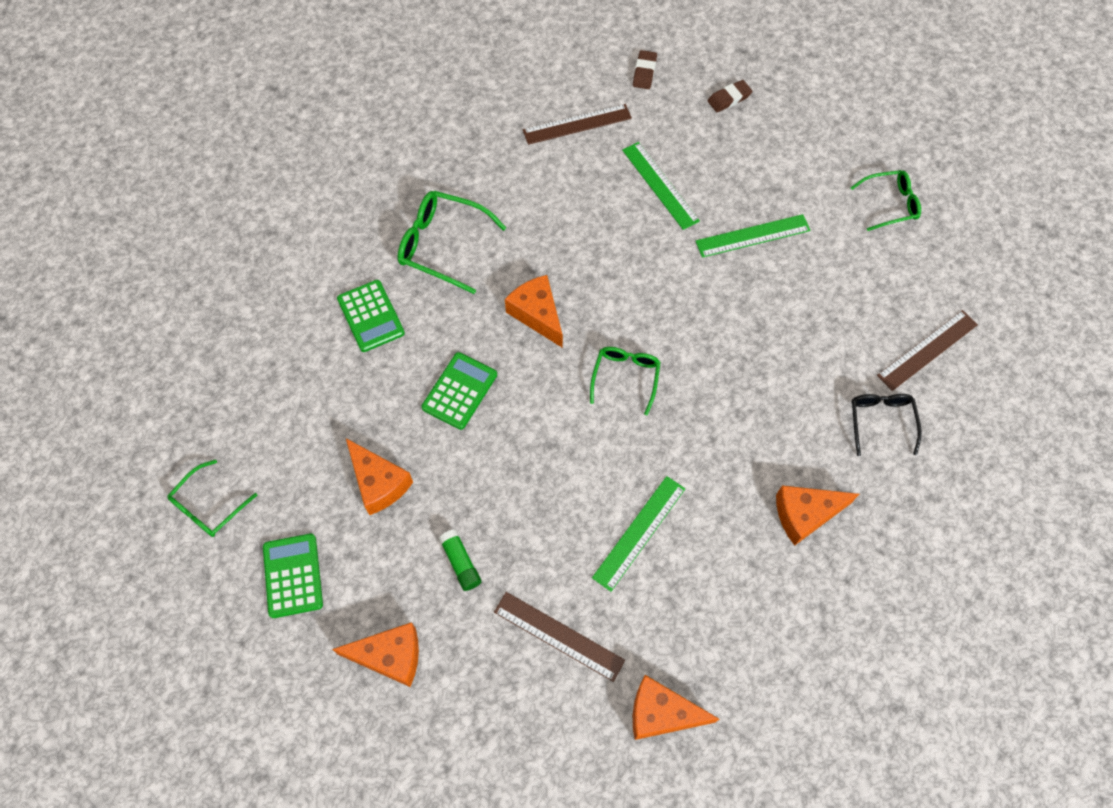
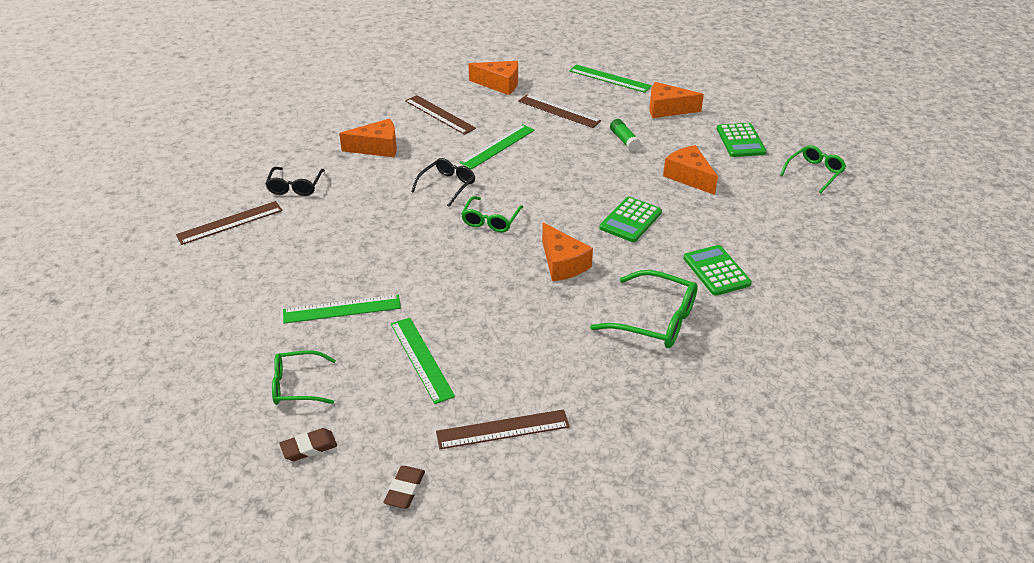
camera: 175 degrees left, 25 degrees down
green glasses [850,170,921,231] -> green glasses moved to [272,350,336,405]
none -> brown ruler [405,95,476,135]
none -> black glasses [411,158,475,207]
none -> green ruler [569,64,652,93]

